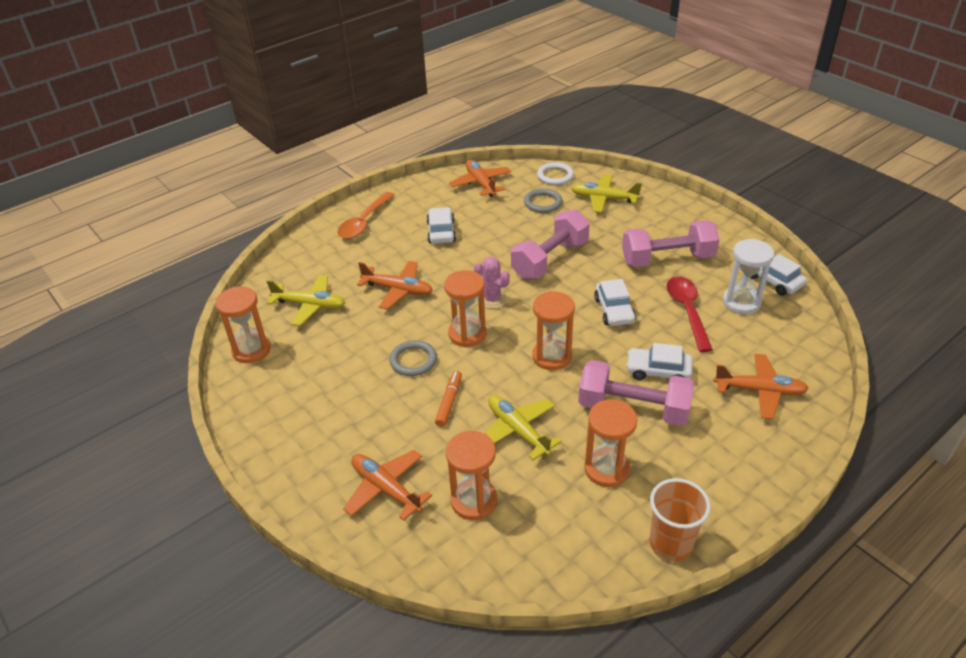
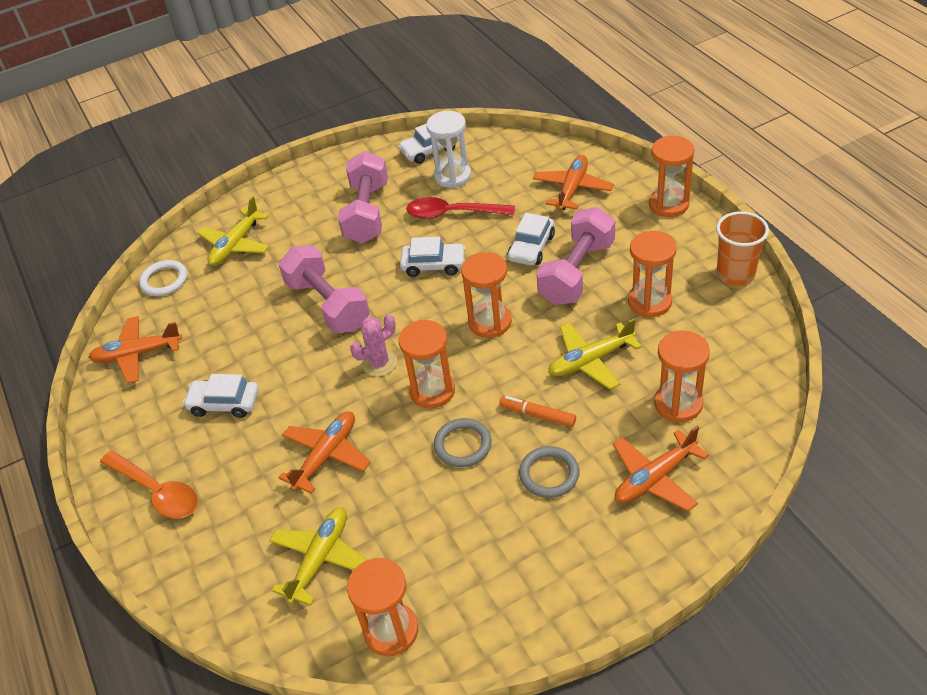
camera: 75 degrees left, 5 degrees up
grey ring [524,188,562,213] -> grey ring moved to [519,446,579,498]
none -> orange hourglass [649,136,694,217]

